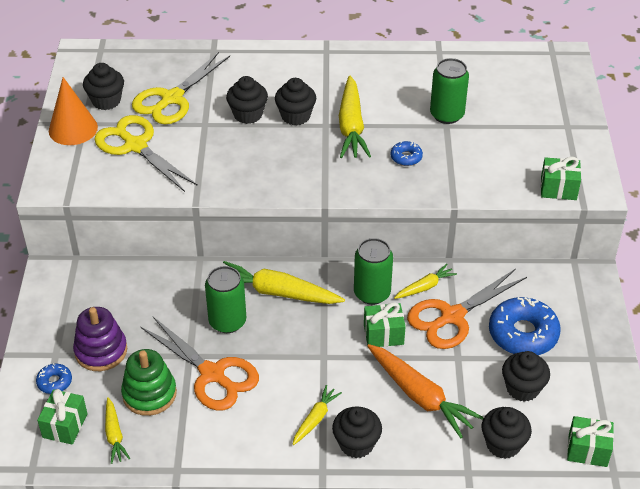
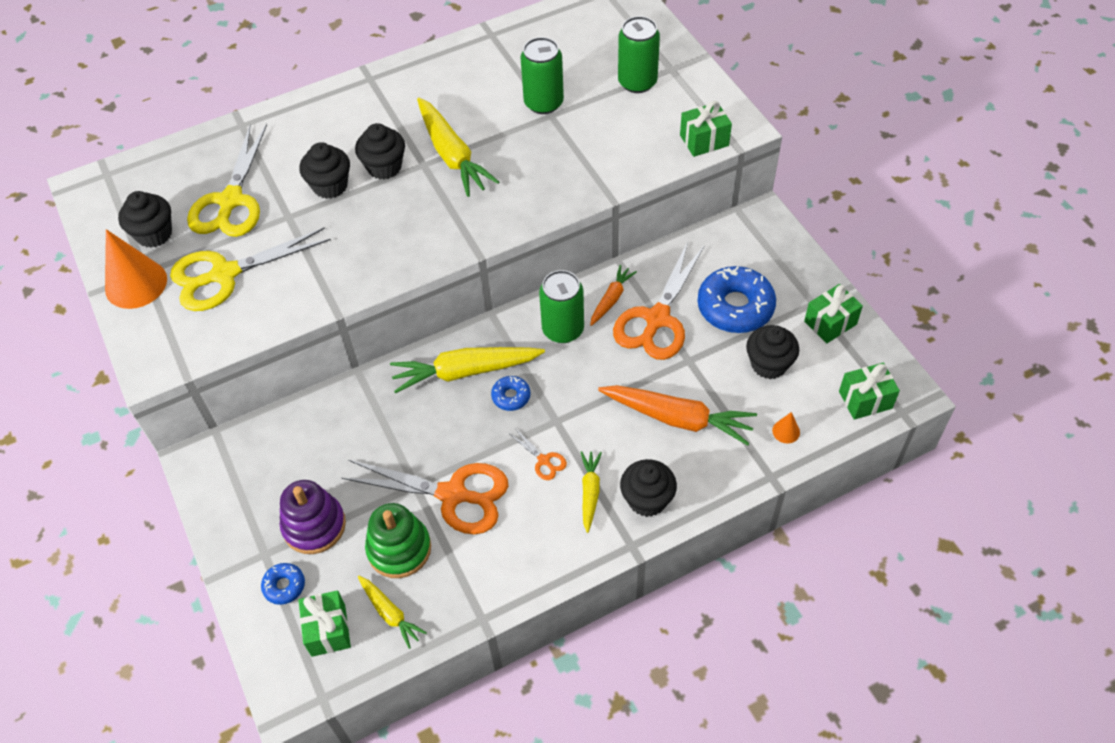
camera: 25 degrees left, 10 degrees up
yellow scissors [94,115,198,192] -> yellow scissors turned 45 degrees counterclockwise [170,227,331,311]
green can [205,266,246,333] -> green can moved to [618,16,660,93]
green gift [364,302,406,347] -> green gift moved to [804,284,863,343]
blue donut [390,141,423,166] -> blue donut moved to [491,376,530,411]
yellow carrot [394,264,457,299] -> orange carrot [590,265,637,326]
black cupcake [482,407,532,459] -> orange cone [772,412,800,443]
none -> orange scissors [510,428,567,480]

